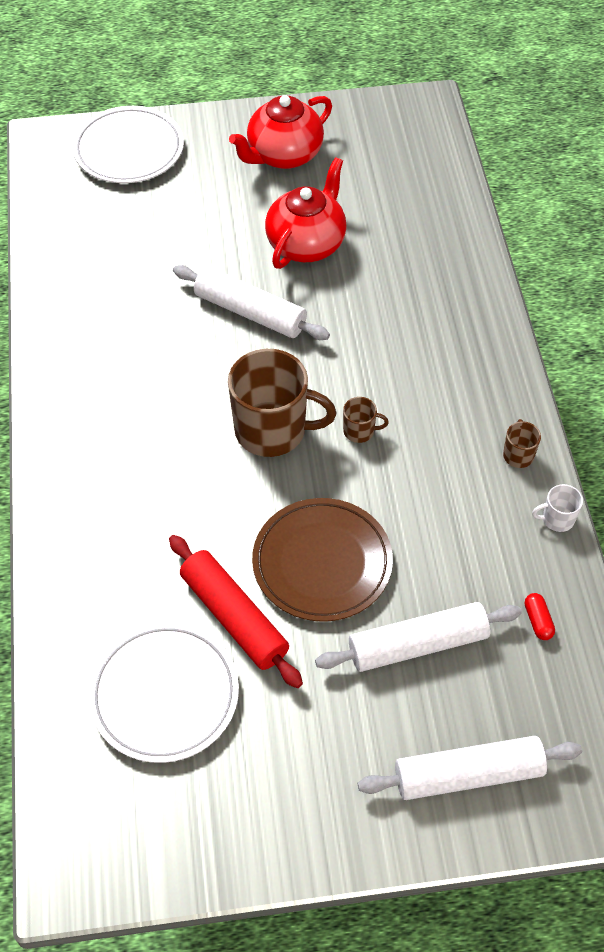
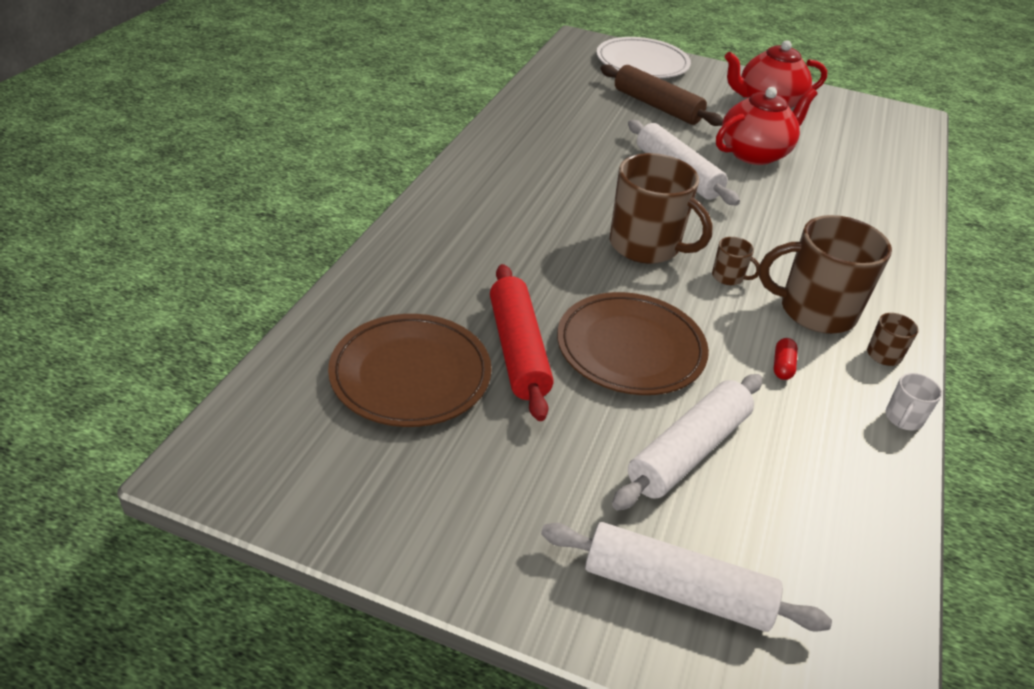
camera: 25 degrees right, 15 degrees down
white plate [88,622,239,763] -> brown plate [328,314,492,427]
white rolling pin [315,602,522,672] -> white rolling pin turned 60 degrees counterclockwise [612,374,762,511]
red capsule [525,593,555,640] -> red capsule moved to [774,338,798,380]
white mug [532,484,583,532] -> white mug turned 75 degrees counterclockwise [886,373,942,431]
none -> brown rolling pin [600,65,723,126]
none -> brown mug [759,215,892,334]

